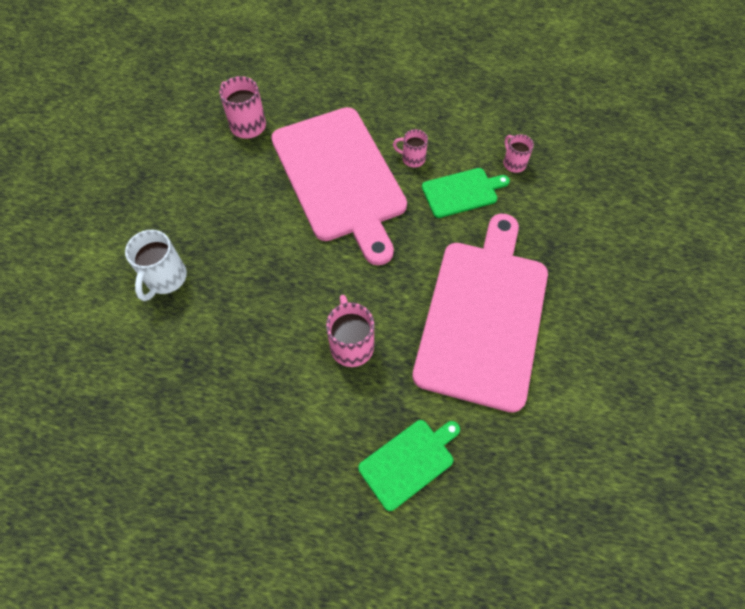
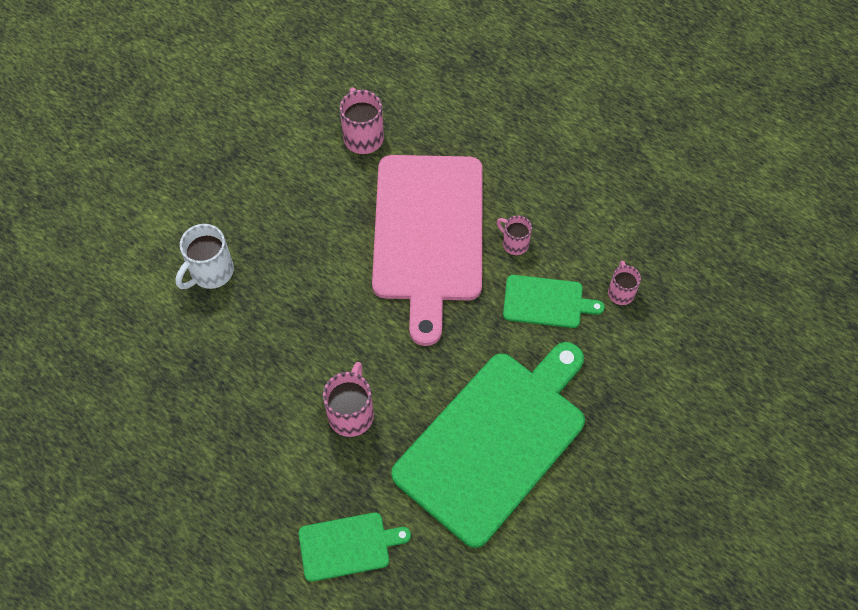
camera: 25 degrees right, 0 degrees up
pink cutting board [412,214,548,413] -> green cutting board [391,342,585,548]

